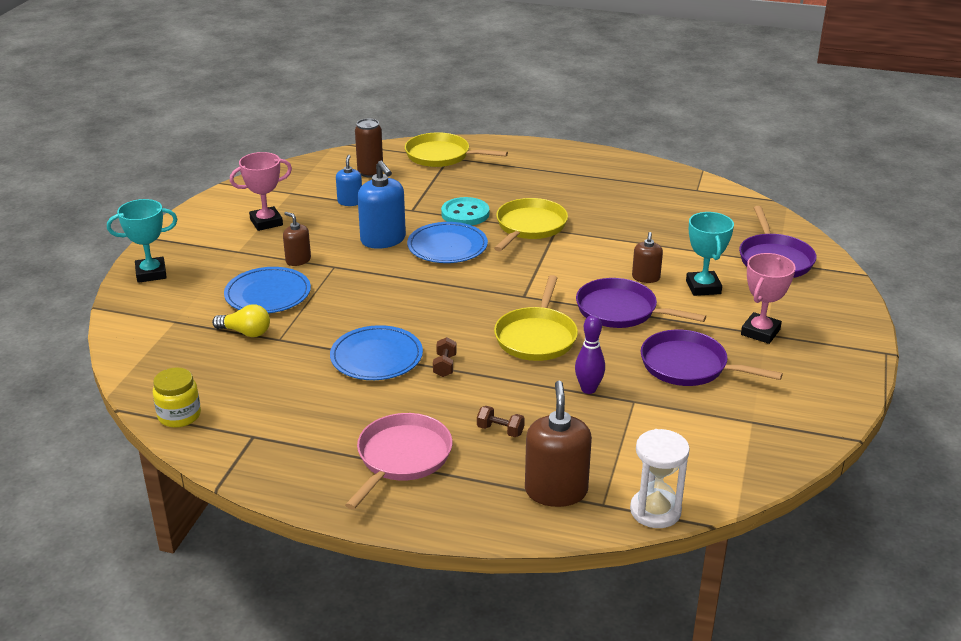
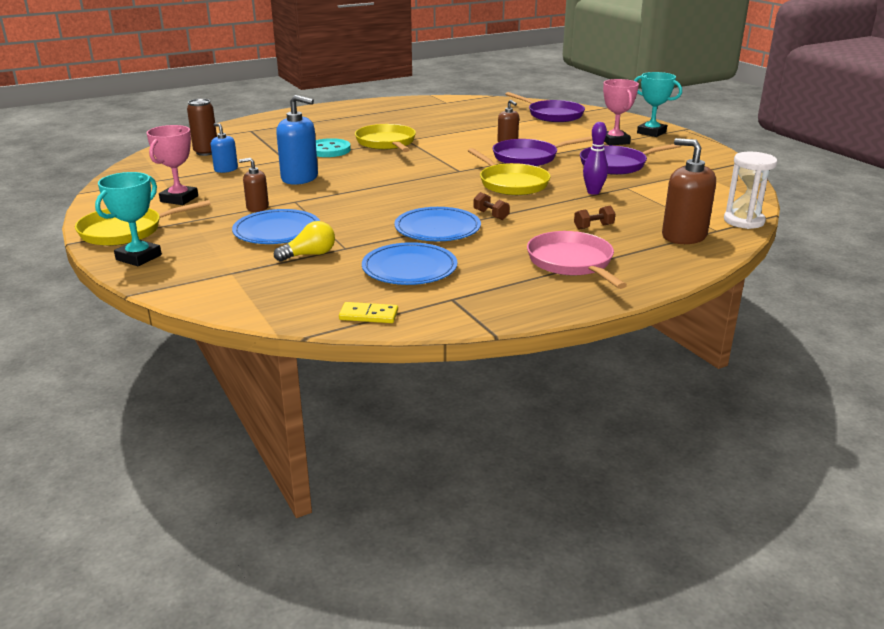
camera: 45 degrees left, 5 degrees down
yellow jar [153,367,201,428] -> yellow domino [339,302,398,323]
yellow pan [405,132,508,167] -> yellow pan moved to [75,200,210,246]
blue plate [407,222,488,263] -> blue plate moved to [362,242,457,285]
turquoise trophy [686,212,734,296] -> turquoise trophy moved to [634,72,682,137]

